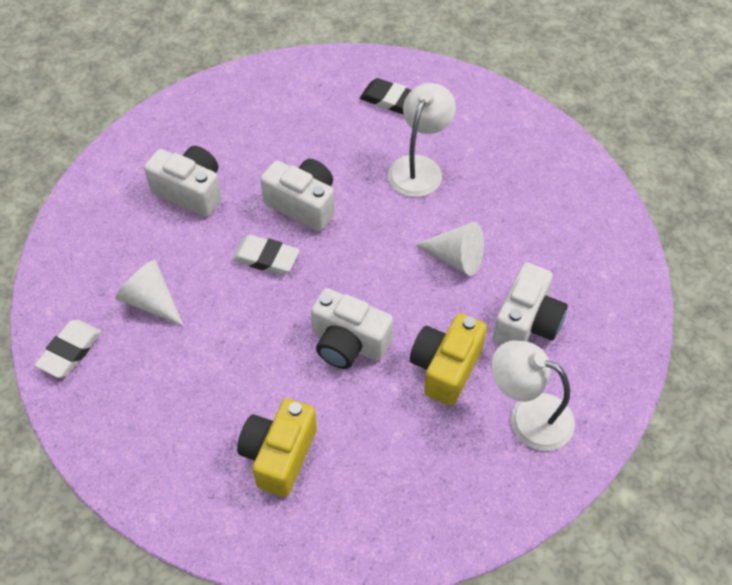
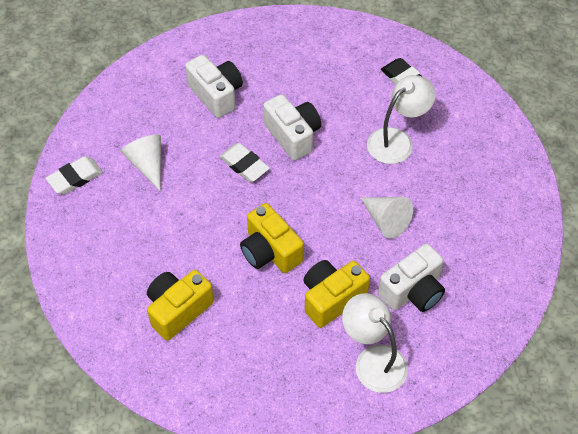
camera: 25 degrees right, 0 degrees up
white camera [311,288,393,369] -> yellow camera [240,203,304,273]

